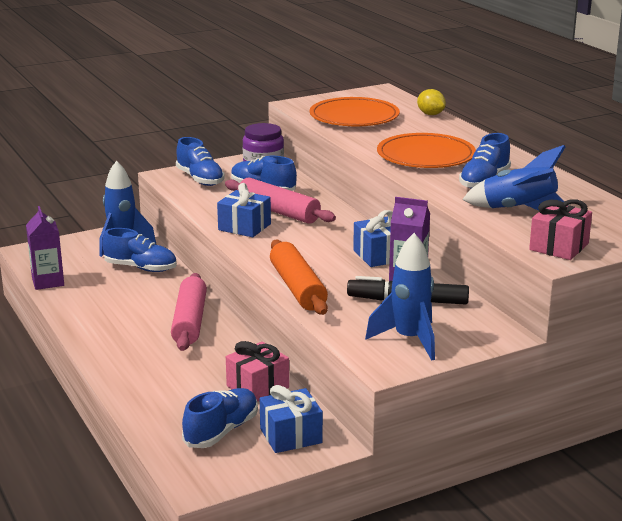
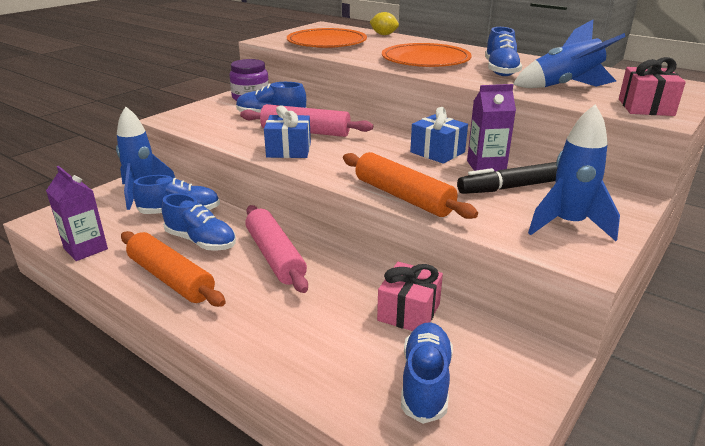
camera: 25 degrees left, 5 degrees up
blue shoe [176,137,225,186] -> blue shoe moved to [162,193,236,251]
blue gift [260,385,323,453] -> none
none -> orange rolling pin [121,231,226,307]

